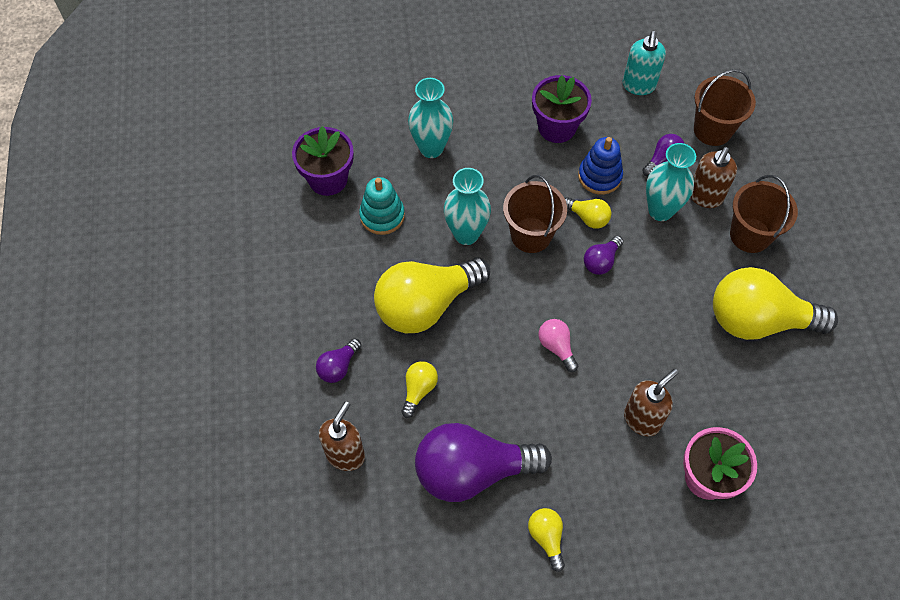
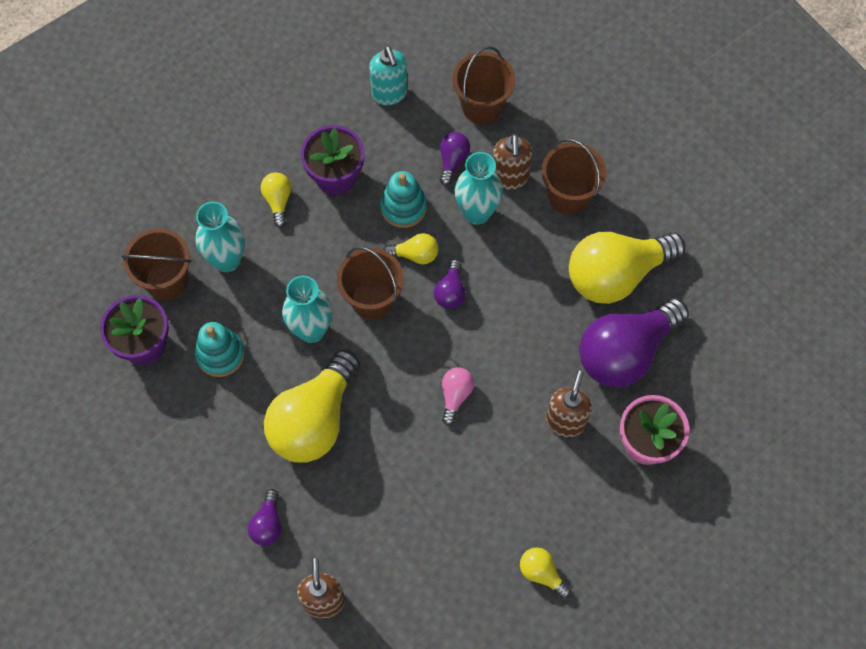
camera: 30 degrees left, 5 degrees up
yellow light bulb [401,361,438,418] -> yellow light bulb moved to [261,172,291,228]
purple light bulb [415,423,552,502] -> purple light bulb moved to [579,298,689,387]
pink light bulb [538,319,578,372] -> pink light bulb turned 75 degrees clockwise [442,367,474,425]
blue stacking toy [578,137,623,195] -> turquoise stacking toy [380,171,427,228]
none -> brown bucket [121,228,191,300]

